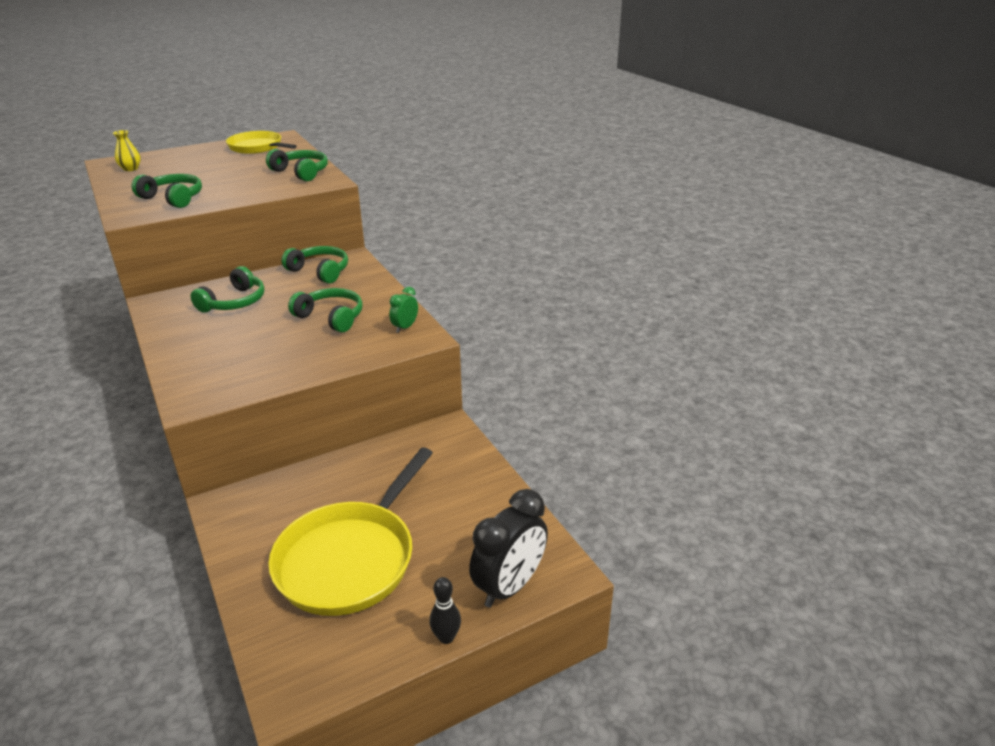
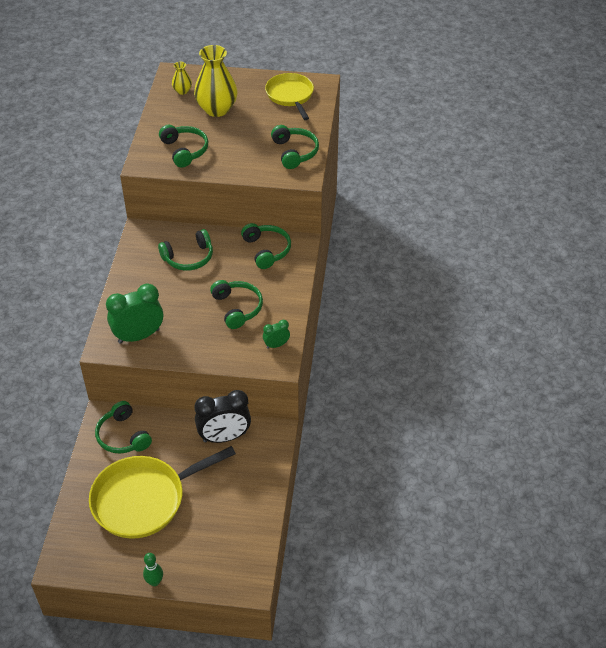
camera: 35 degrees right, 15 degrees up
black bowling pin [430,577,461,644] -> green bowling pin [143,553,163,586]
black clock [469,489,548,608] -> black clock moved to [194,390,251,443]
none -> green headphones [95,401,152,454]
none -> green clock [106,284,163,344]
none -> yellow vase [194,45,238,117]

